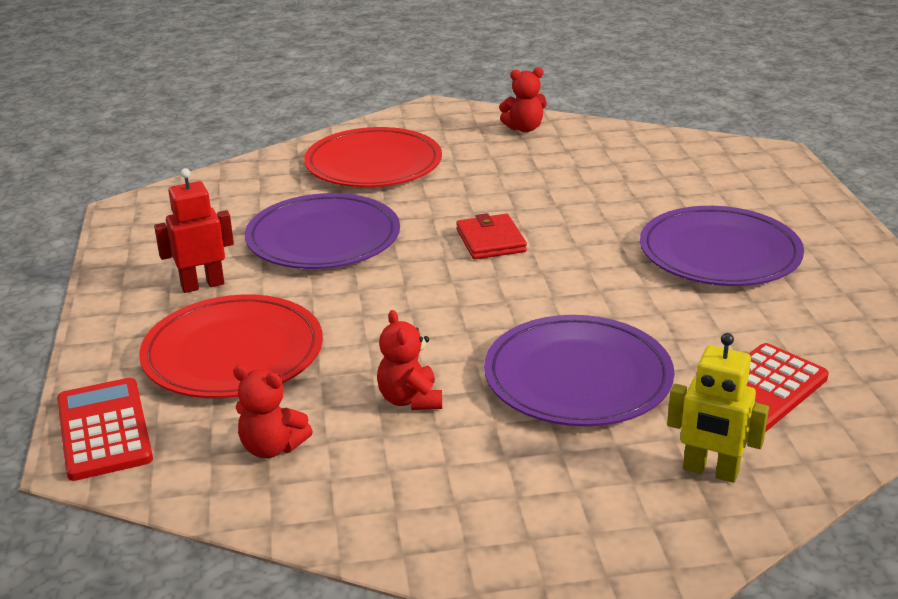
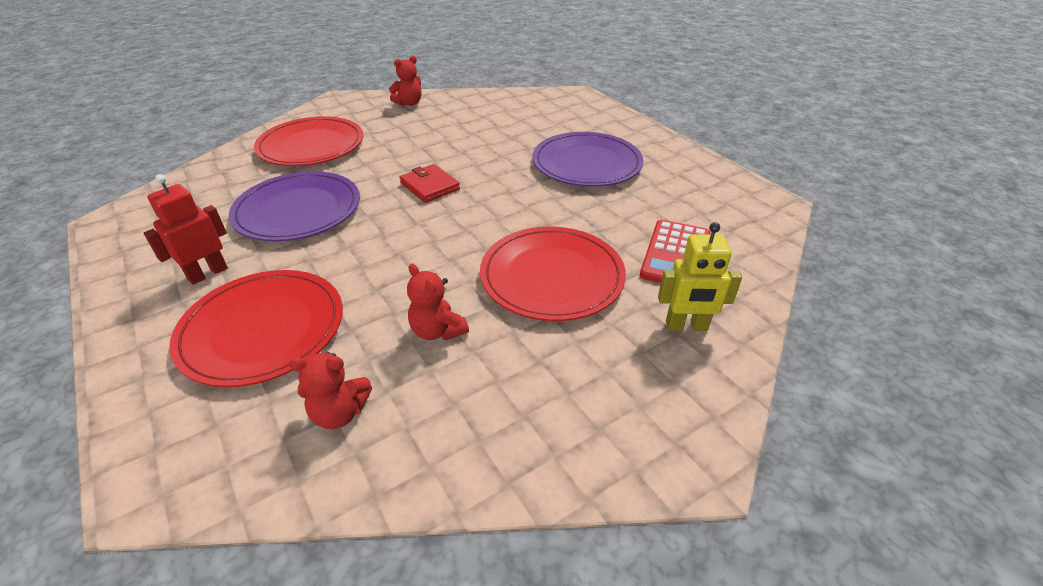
camera: 25 degrees left, 10 degrees up
red calculator [57,378,153,481] -> none
purple plate [484,315,674,426] -> red plate [480,227,626,321]

